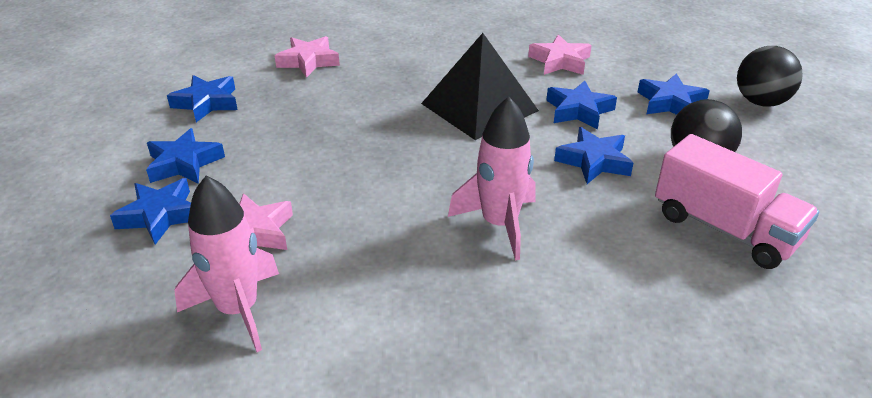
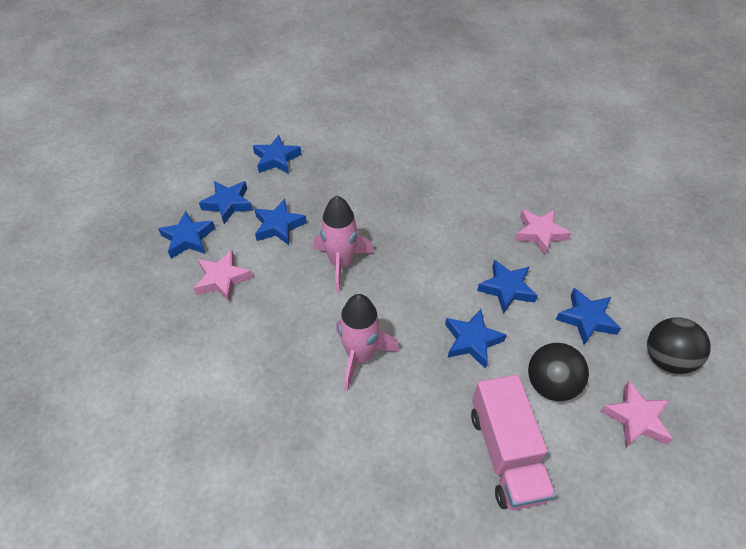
camera: 35 degrees right, 15 degrees up
pink rocket [174,176,279,352] -> pink rocket moved to [313,196,374,293]
pink star [275,36,340,78] -> pink star moved to [600,381,673,448]
black pyramid [421,33,539,140] -> none
none -> blue star [254,199,307,245]

